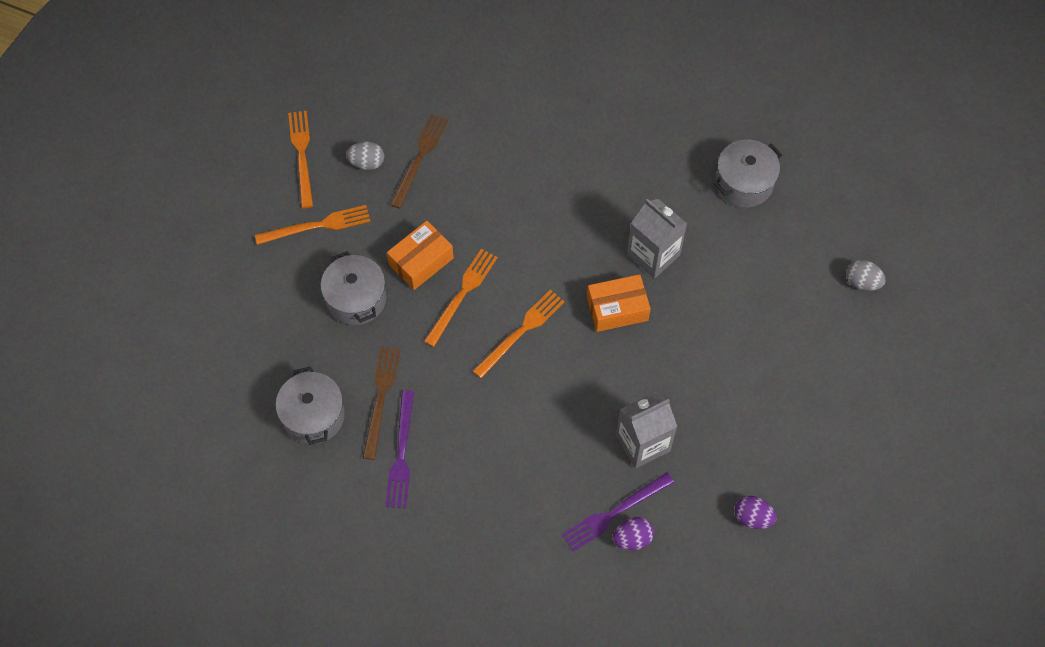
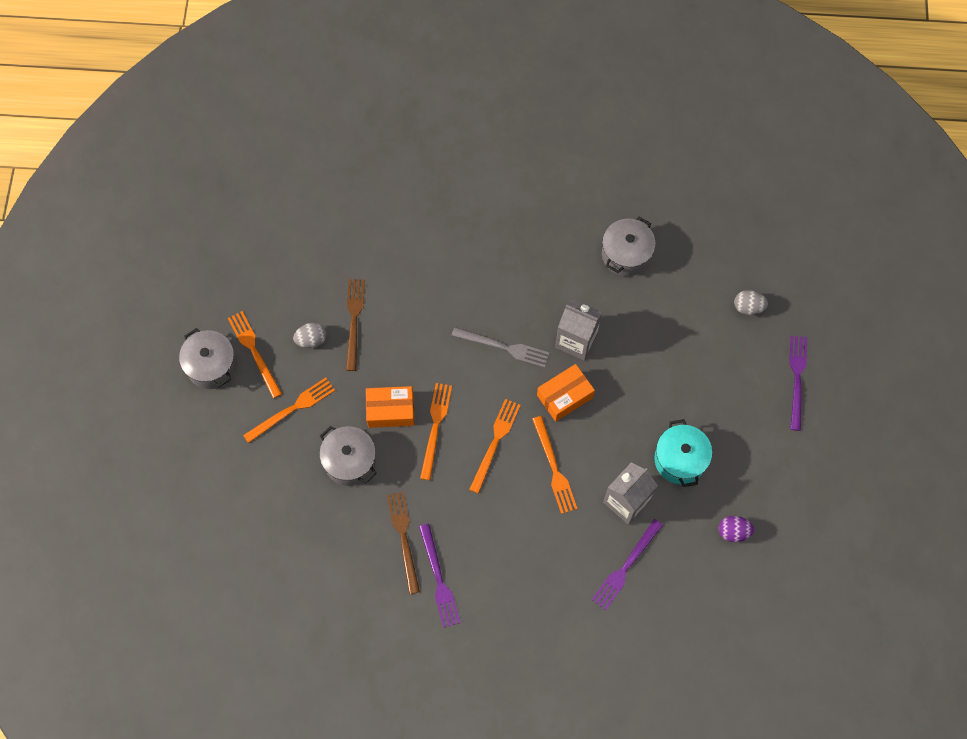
camera: 20 degrees left, 5 degrees up
grey pot [276,366,345,445] -> grey pot moved to [179,328,237,389]
orange box [387,221,454,290] -> orange box turned 60 degrees clockwise [366,386,414,428]
purple egg [612,517,654,550] -> none
none -> grey fork [451,327,549,368]
none -> orange fork [532,416,577,514]
none -> turquoise pot [654,419,712,487]
none -> purple fork [789,336,807,431]

